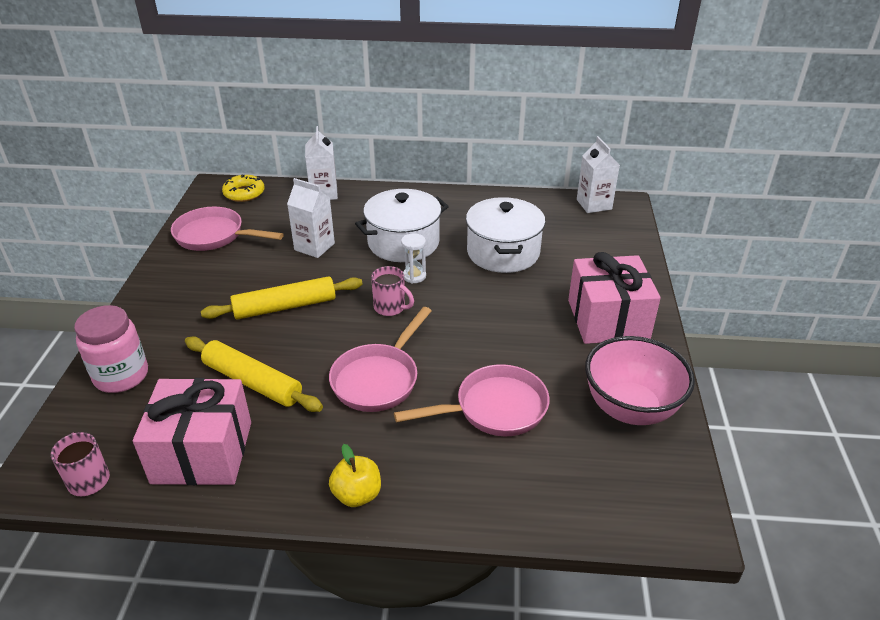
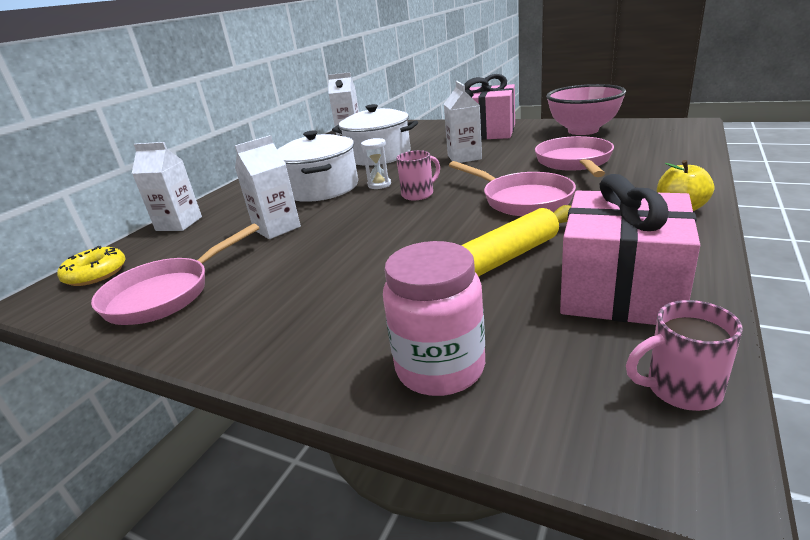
camera: 65 degrees left, 10 degrees down
yellow rolling pin [201,276,363,320] -> none
none -> white carton [444,81,482,163]

